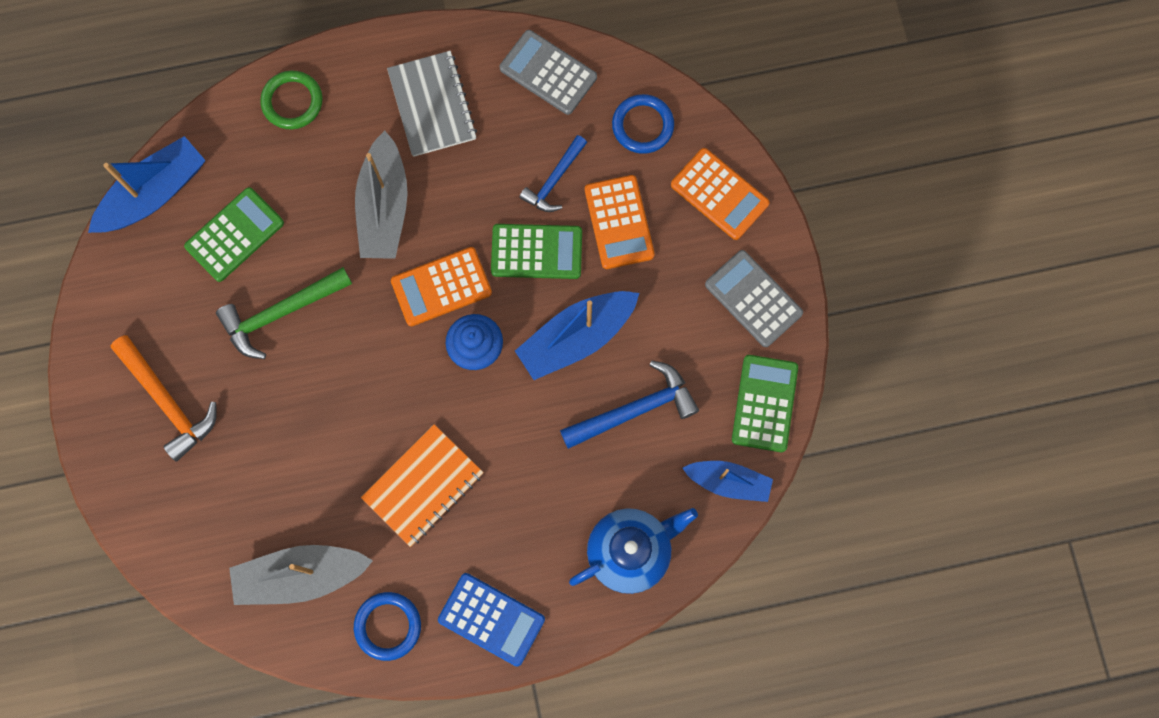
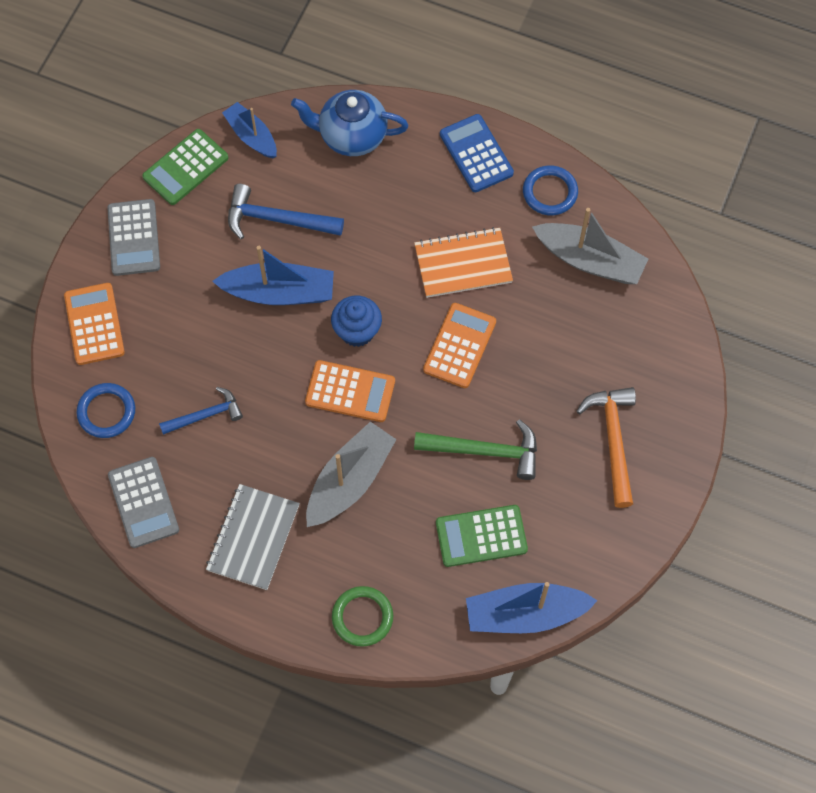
camera: 145 degrees left, 10 degrees down
green calculator [491,224,582,279] -> none
orange calculator [585,175,655,269] -> orange calculator moved to [423,303,496,388]

